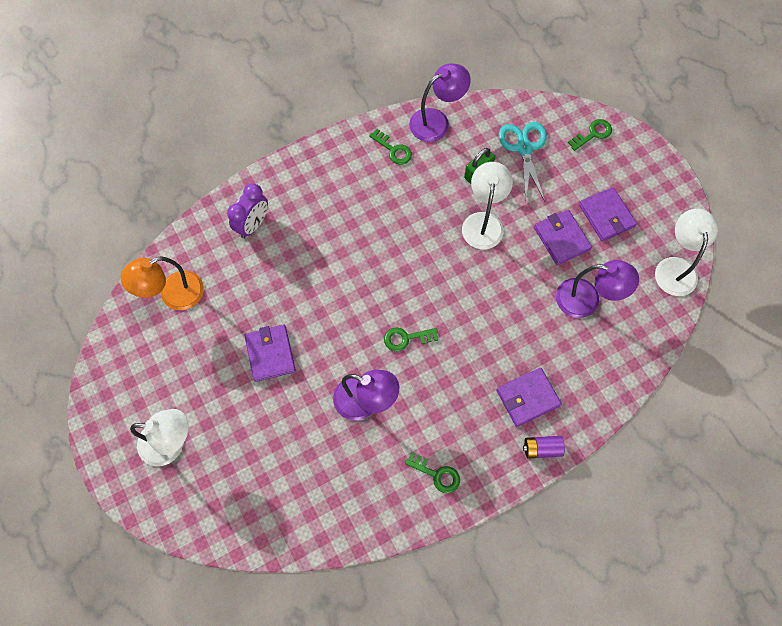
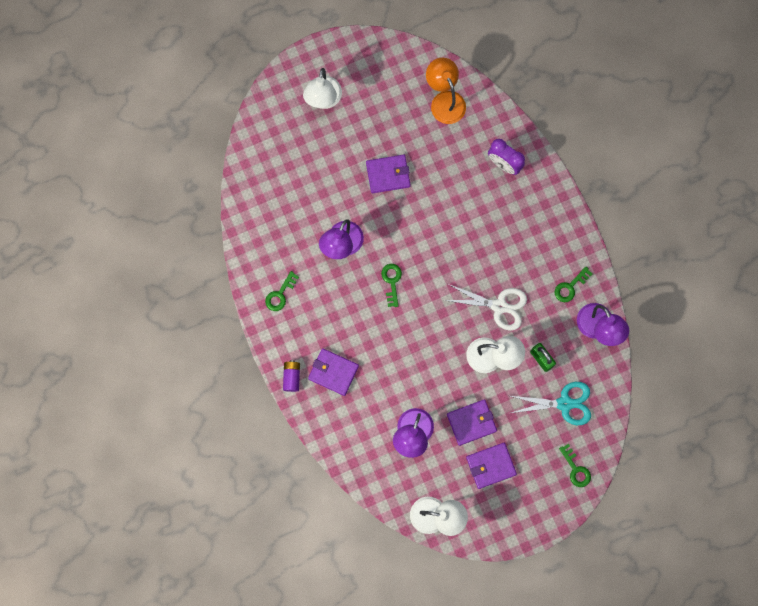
camera: 95 degrees right, 10 degrees up
purple wallet [496,368,562,427] -> purple wallet turned 45 degrees counterclockwise [308,348,359,396]
none -> white scissors [444,284,527,331]

